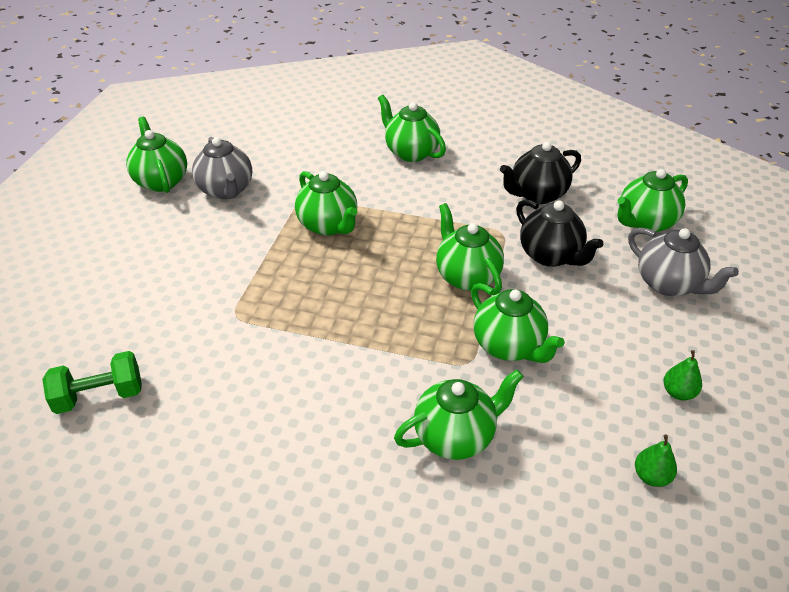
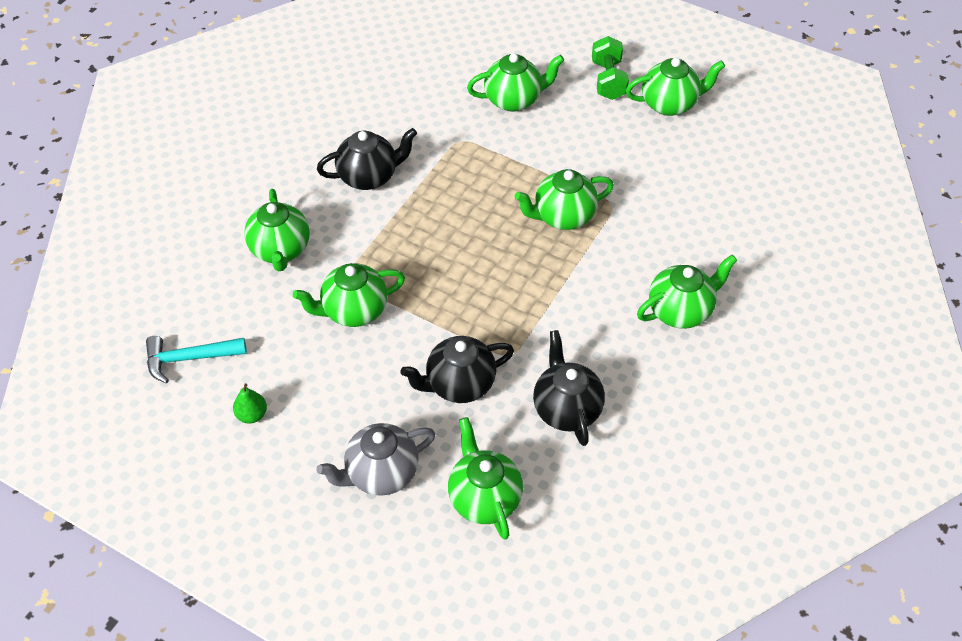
camera: 105 degrees right, 10 degrees up
green dumbbell [42,351,142,414] -> green dumbbell moved to [592,36,629,100]
grey teapot [192,137,252,199] -> none
green teapot [436,203,504,295] -> green teapot moved to [467,53,564,112]
green pear [635,434,677,487] -> turquoise hammer [146,336,247,383]
none -> black teapot [317,128,417,190]

